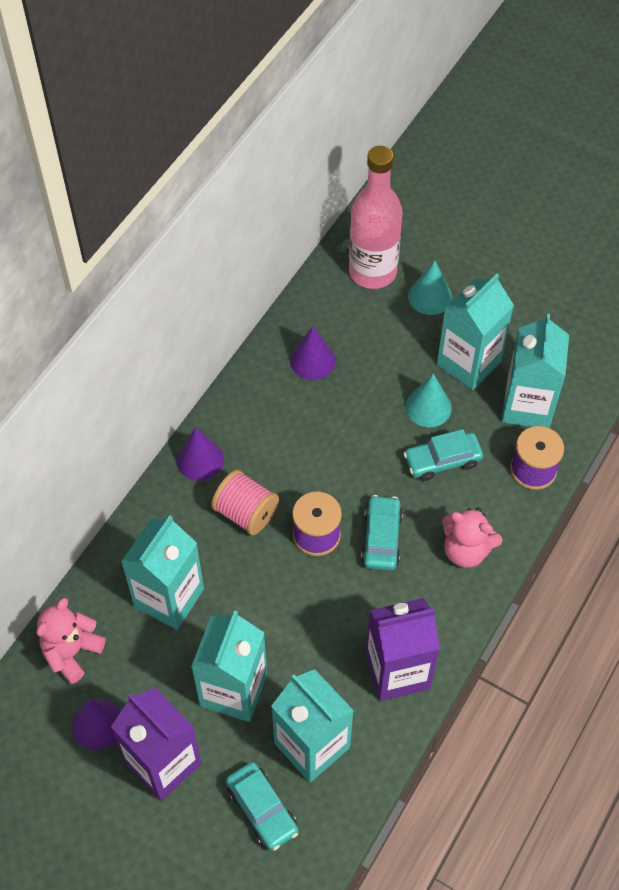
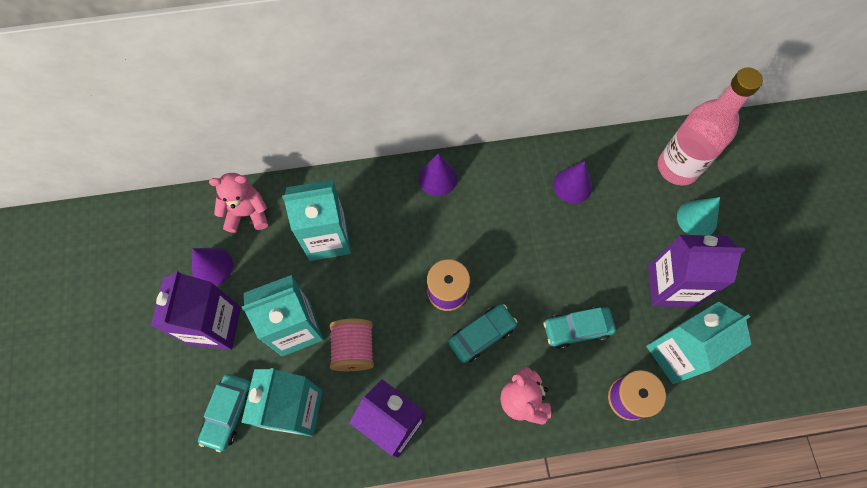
camera: 50 degrees right, 10 degrees up
pink spool [211,470,279,535] -> pink spool moved to [329,319,374,371]
turquoise car [403,429,483,481] -> turquoise car turned 45 degrees counterclockwise [543,307,616,349]
turquoise cone [405,374,452,427] -> none
turquoise carton [437,274,514,390] -> purple carton [648,235,745,307]

